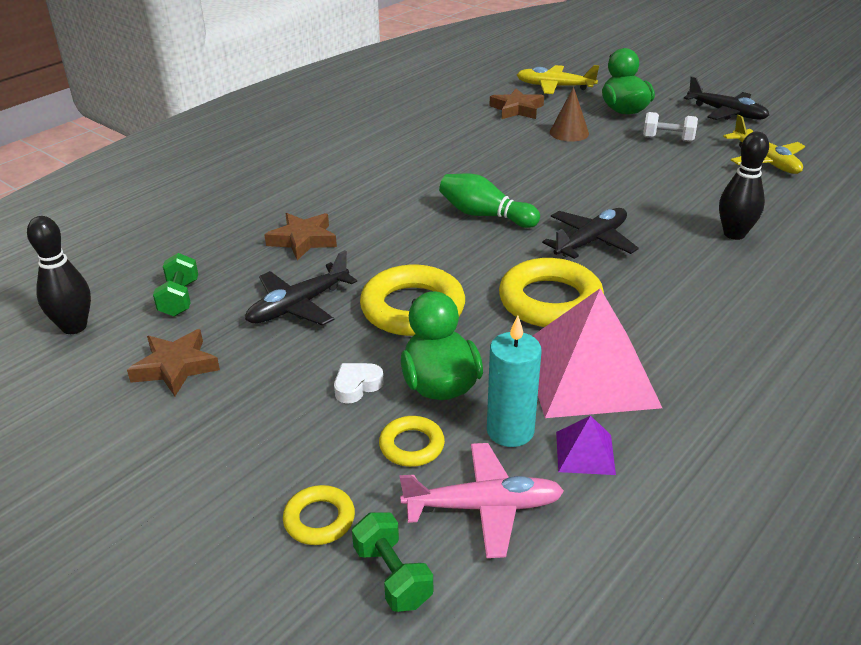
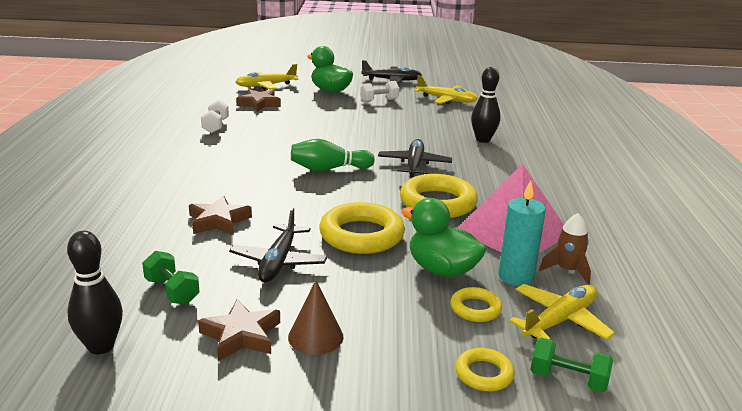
camera: 40 degrees left, 10 degrees down
white heart [334,363,384,404] -> none
pink plane [400,443,564,558] -> yellow plane [509,284,615,340]
brown cone [550,87,589,142] -> brown cone moved to [288,280,343,355]
purple pyramid [556,416,616,475] -> brown rocket [539,213,591,285]
none -> white dumbbell [201,100,229,133]

